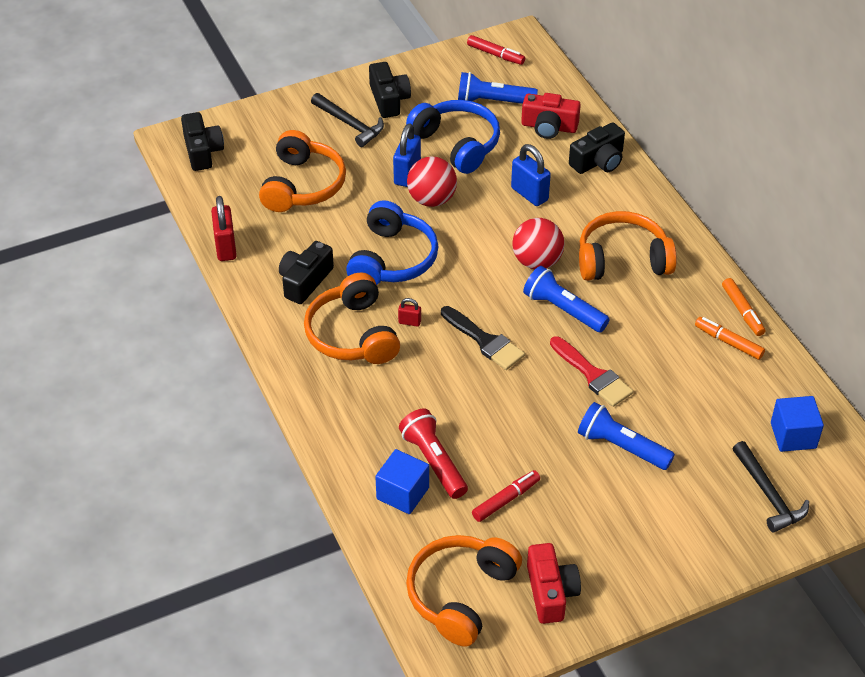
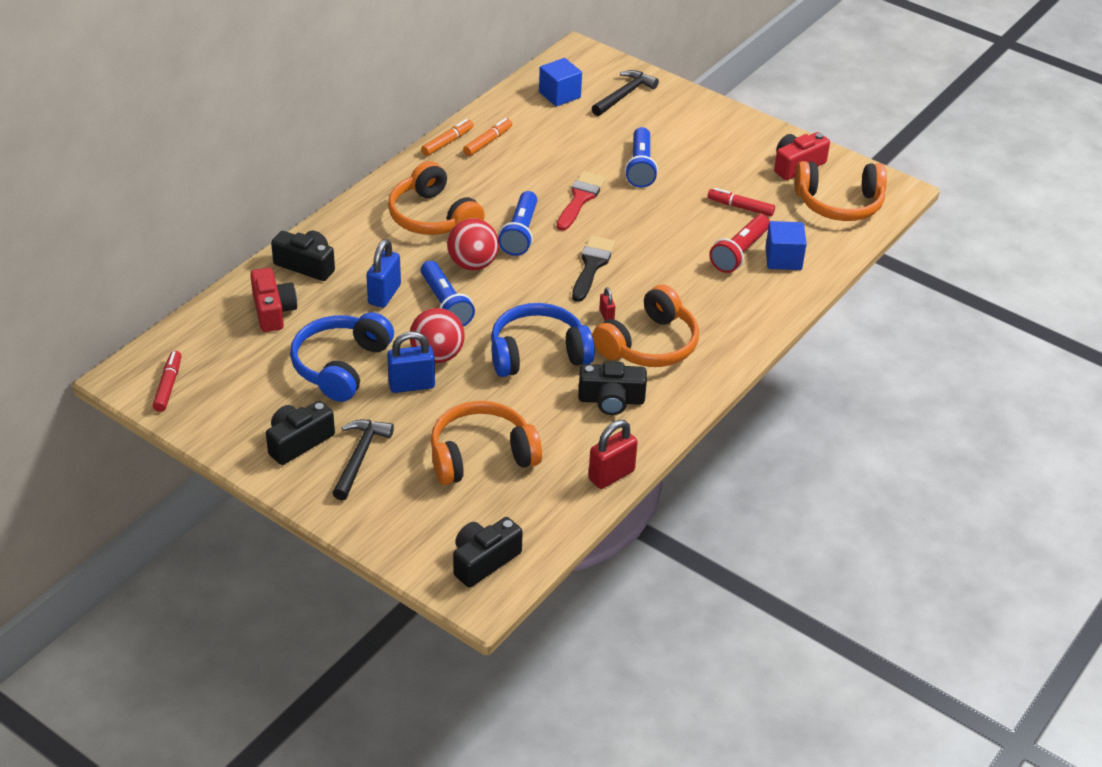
camera: 120 degrees left, 5 degrees down
blue flashlight [458,72,538,104] -> blue flashlight moved to [421,261,475,327]
orange marker [695,317,765,360] -> orange marker turned 150 degrees counterclockwise [463,118,512,156]

